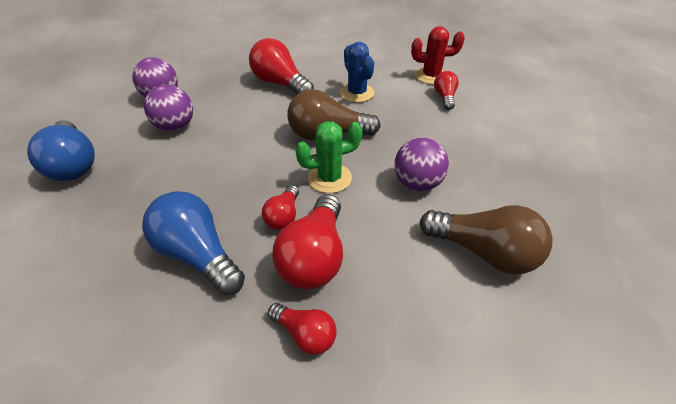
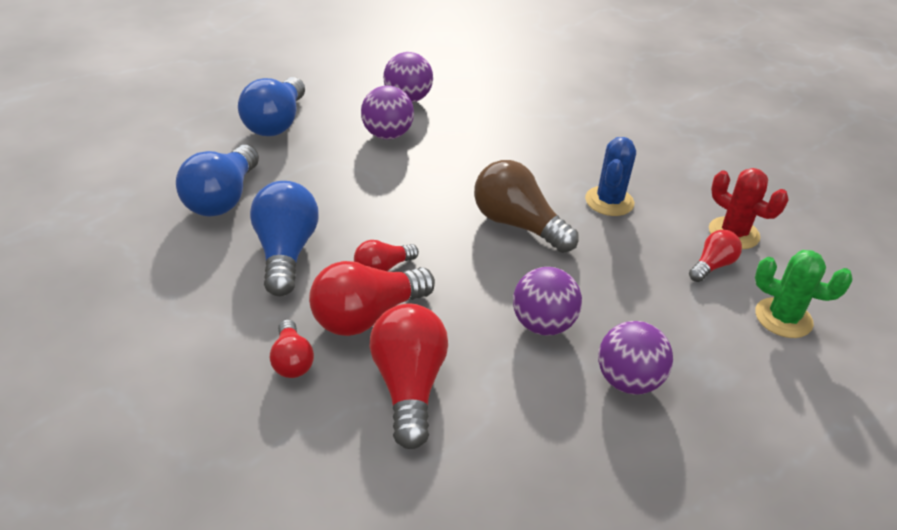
camera: 40 degrees right, 5 degrees down
red light bulb [249,38,314,94] -> red light bulb moved to [369,303,448,449]
green cactus [295,121,363,193] -> green cactus moved to [755,250,852,338]
brown light bulb [420,205,553,274] -> none
none -> blue light bulb [176,145,259,217]
none -> purple ball [598,321,673,394]

